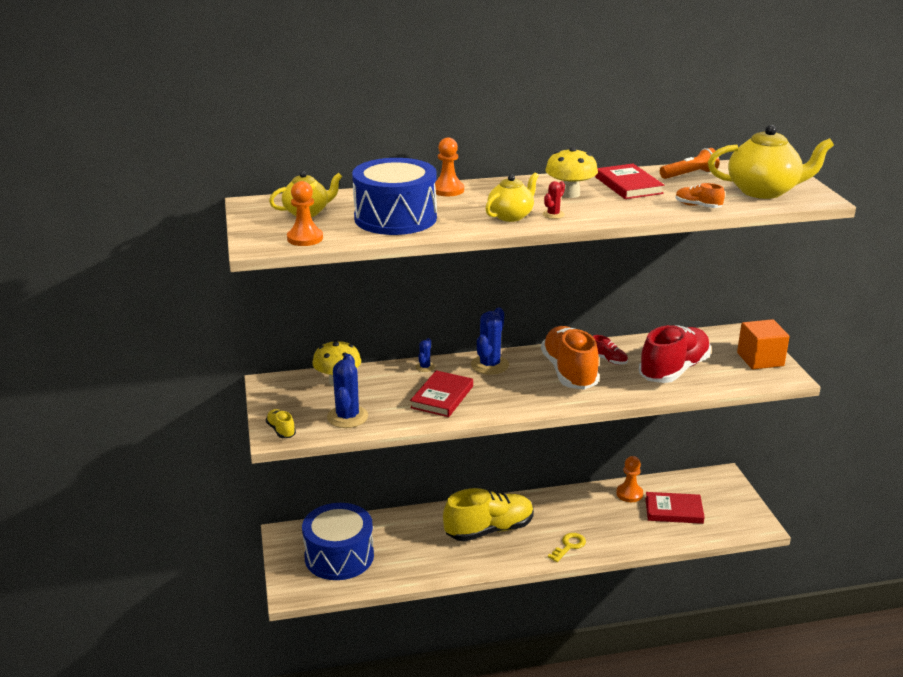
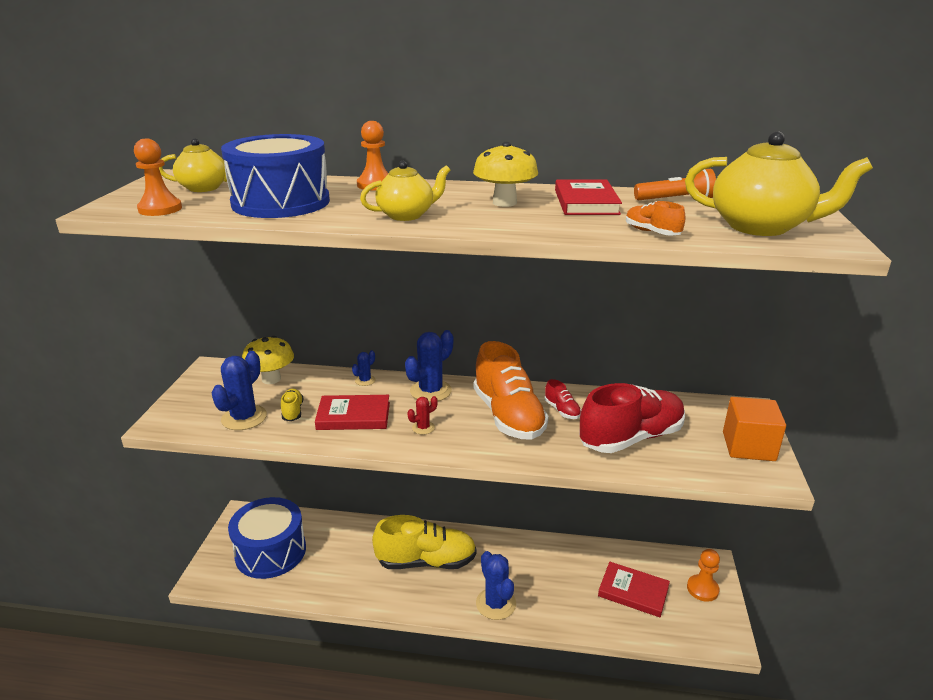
camera: 20 degrees right, 0 degrees up
yellow shoe [266,409,296,438] -> yellow shoe moved to [281,389,303,421]
red book [410,370,473,417] -> red book turned 45 degrees clockwise [315,395,390,430]
orange shoe [541,326,600,390] -> orange shoe turned 150 degrees clockwise [474,341,549,440]
red cactus [542,181,565,219] -> red cactus moved to [407,396,438,435]
yellow key [548,533,586,562] -> blue cactus [476,551,516,620]
orange pawn [616,456,643,502] -> orange pawn moved to [687,549,720,602]

